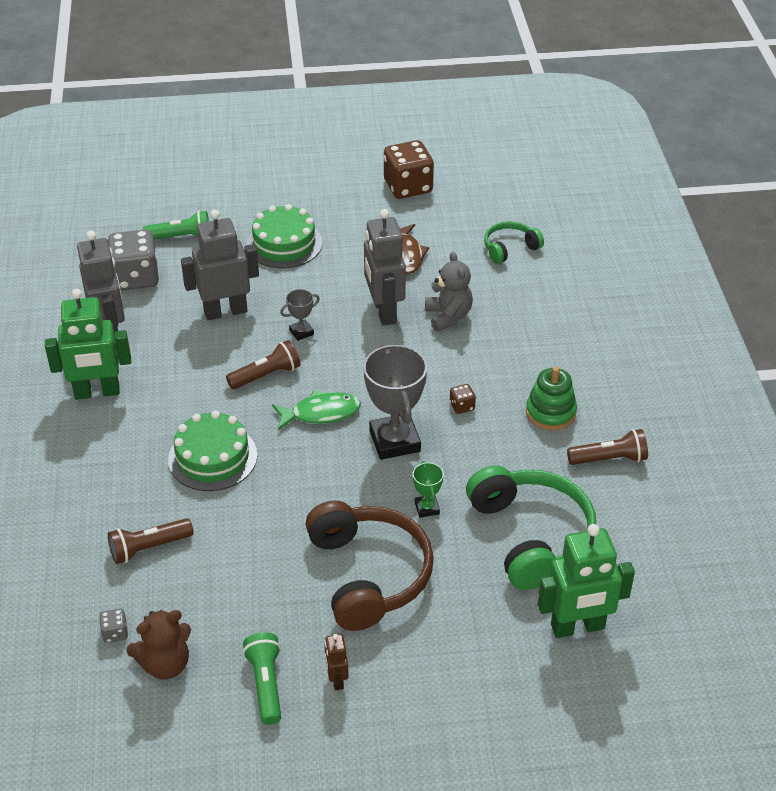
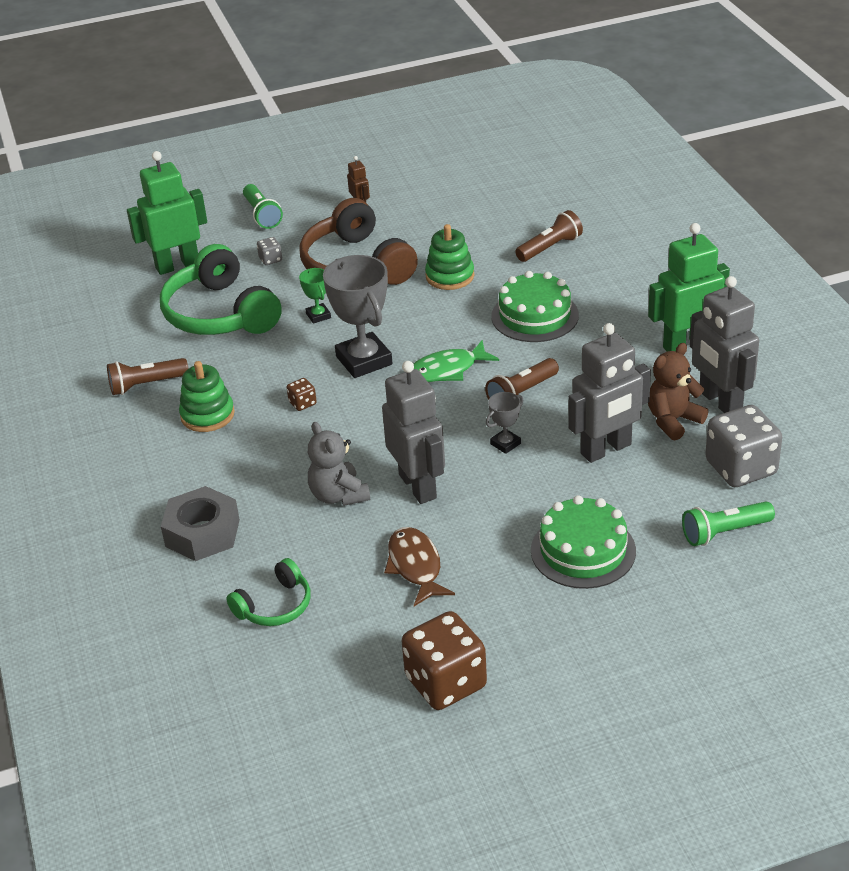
camera: 170 degrees right, 5 degrees down
grey dice [99,609,128,643] -> grey dice moved to [257,237,282,265]
brown teddy bear [126,610,191,679] -> brown teddy bear moved to [648,343,708,440]
green flashlight [243,632,281,725] -> green flashlight moved to [243,184,283,229]
none -> grey nut [161,486,240,561]
none -> green stacking toy [425,224,474,290]

